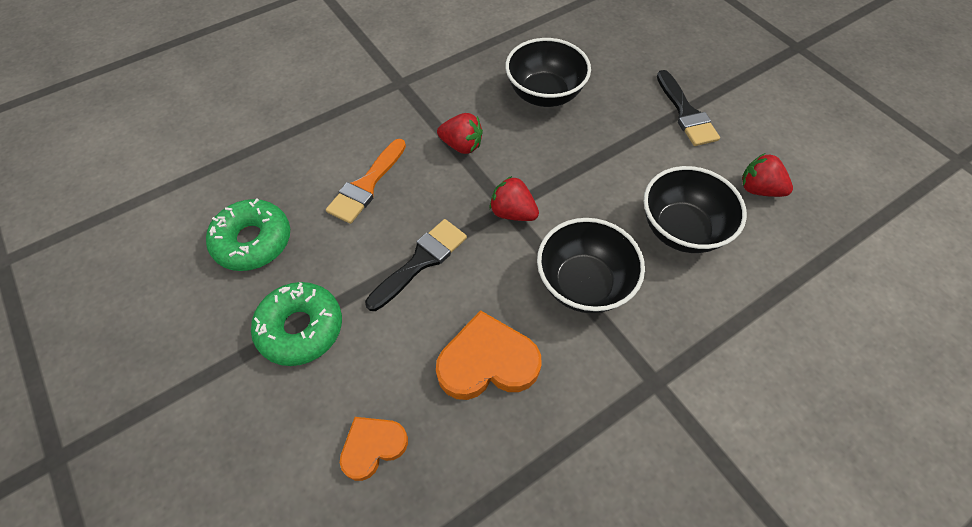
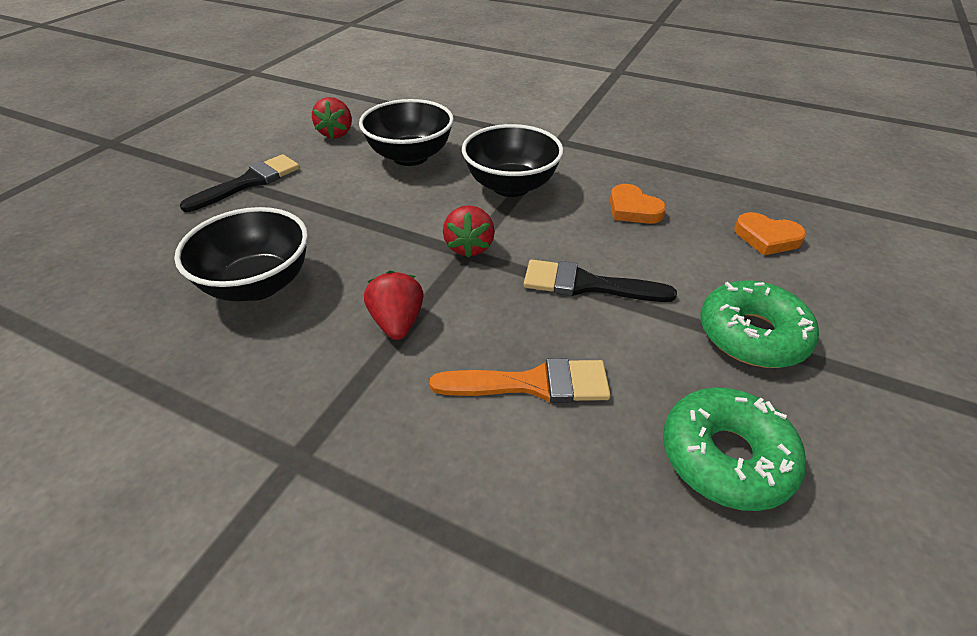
camera: 120 degrees left, 15 degrees down
orange heart [436,310,541,400] -> orange heart [610,184,666,224], size x0.62

